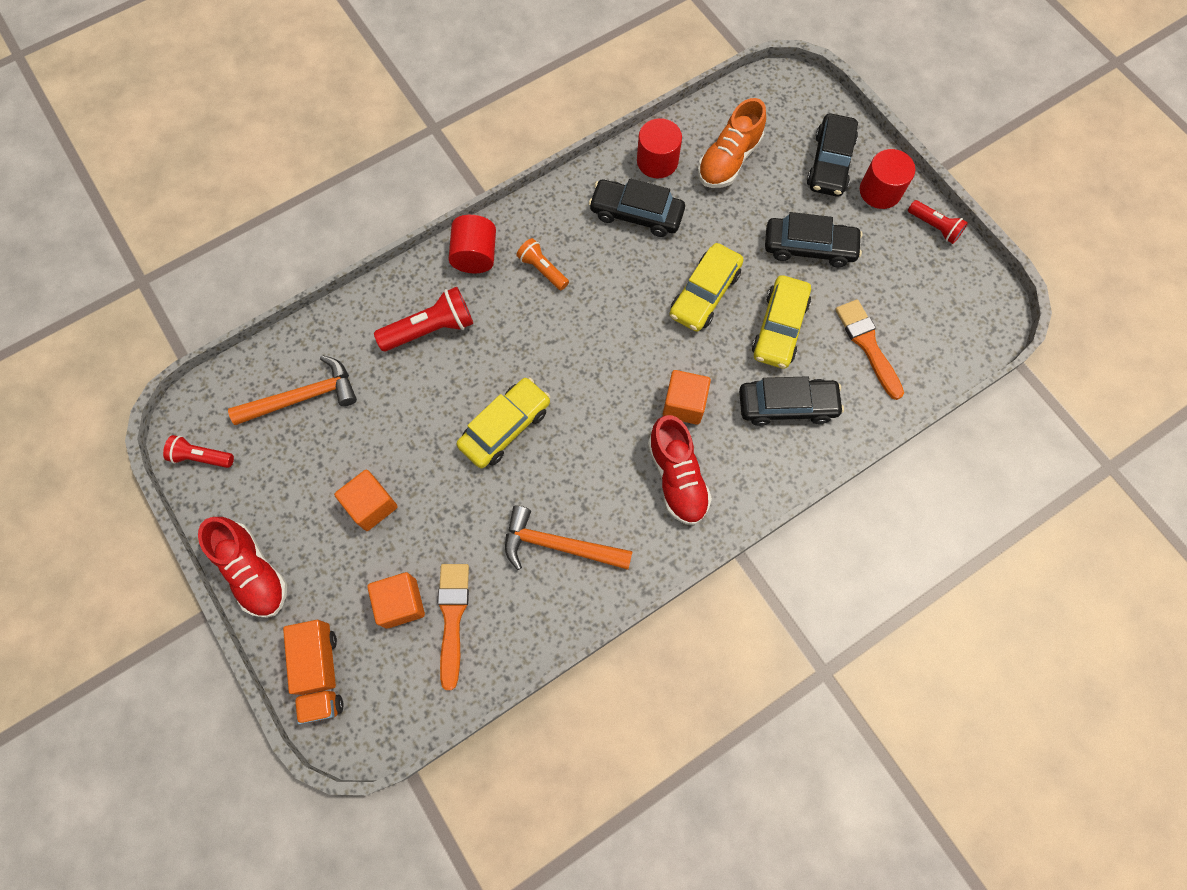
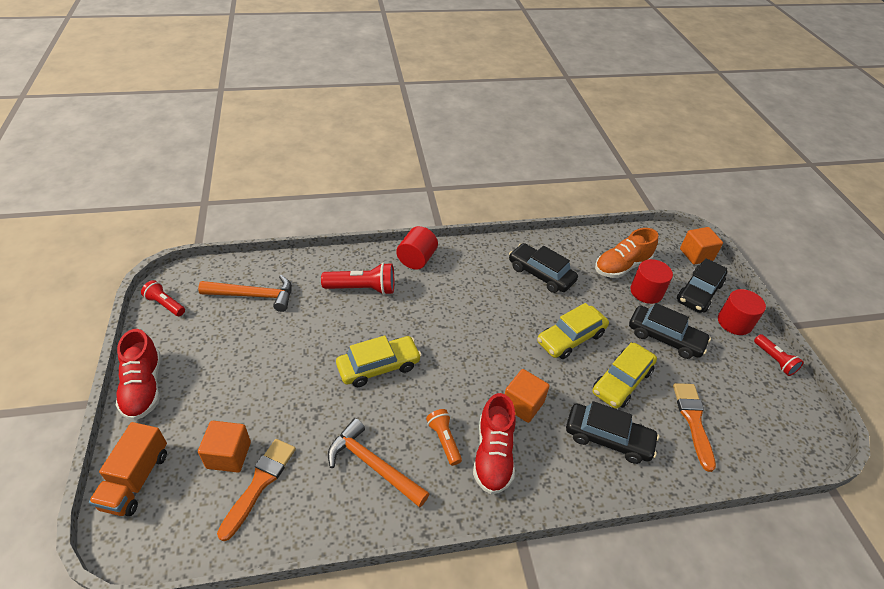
camera: 20 degrees right, 25 degrees down
orange cube [334,470,398,531] -> orange cube moved to [680,227,723,265]
orange flashlight [516,238,569,290] -> orange flashlight moved to [426,409,462,466]
red cylinder [637,118,682,178] -> red cylinder moved to [630,259,673,304]

